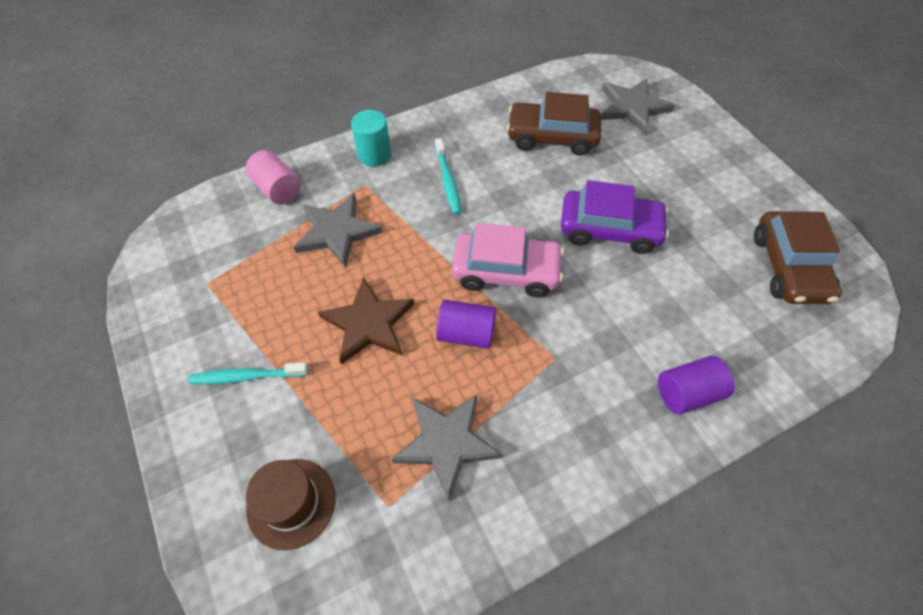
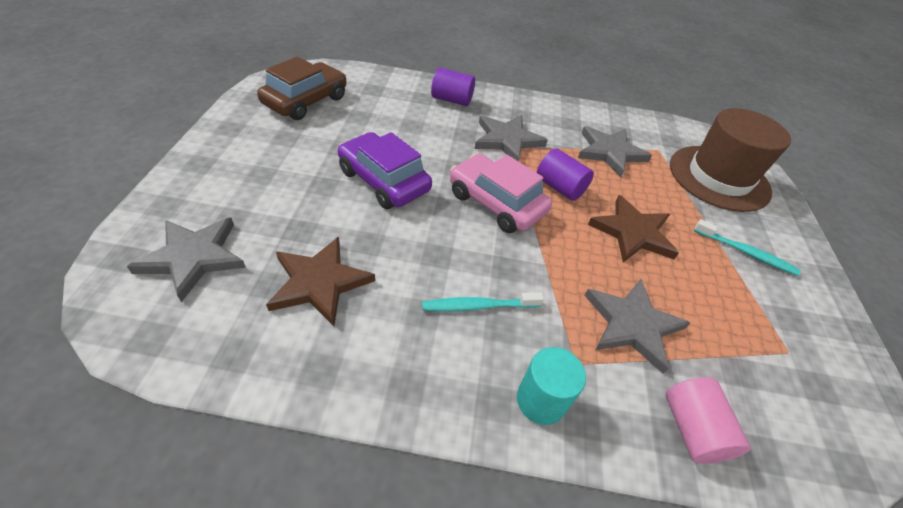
camera: 150 degrees left, 10 degrees down
brown hat [246,459,336,550] -> brown hat [670,108,791,212], size x1.70
turquoise toothbrush [435,138,461,214] -> turquoise toothbrush turned 120 degrees counterclockwise [422,292,544,311]
brown car [507,92,601,156] -> brown star [266,236,375,326]
none -> grey star [474,115,548,161]

